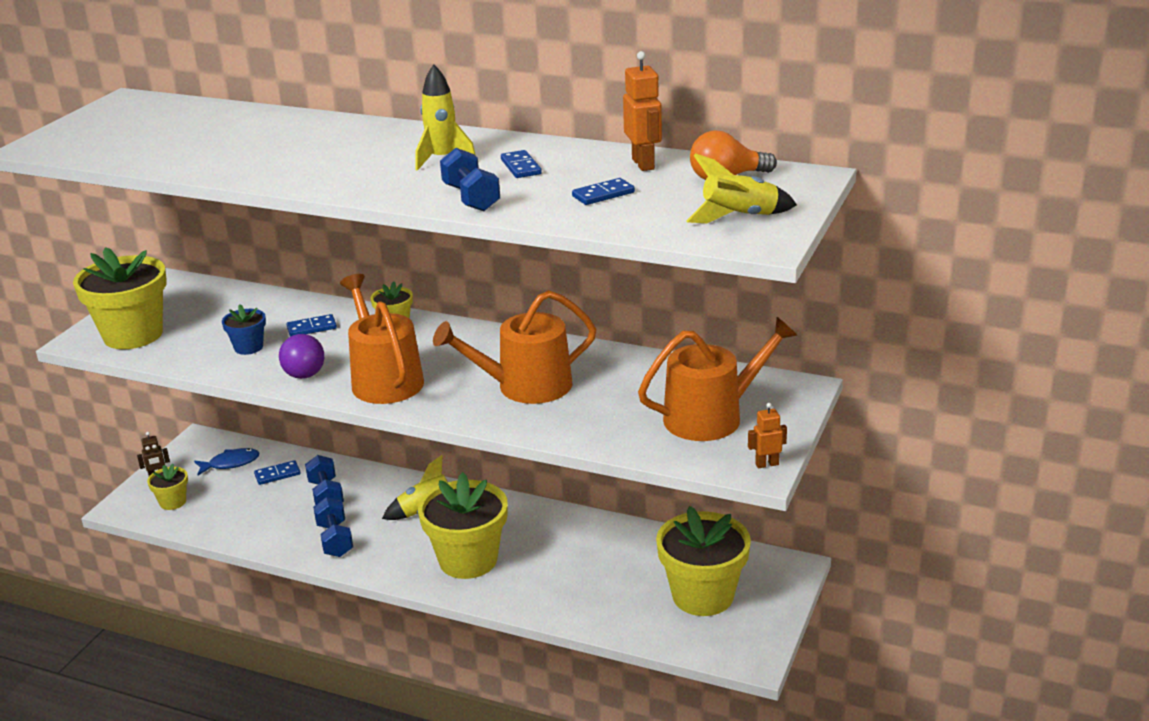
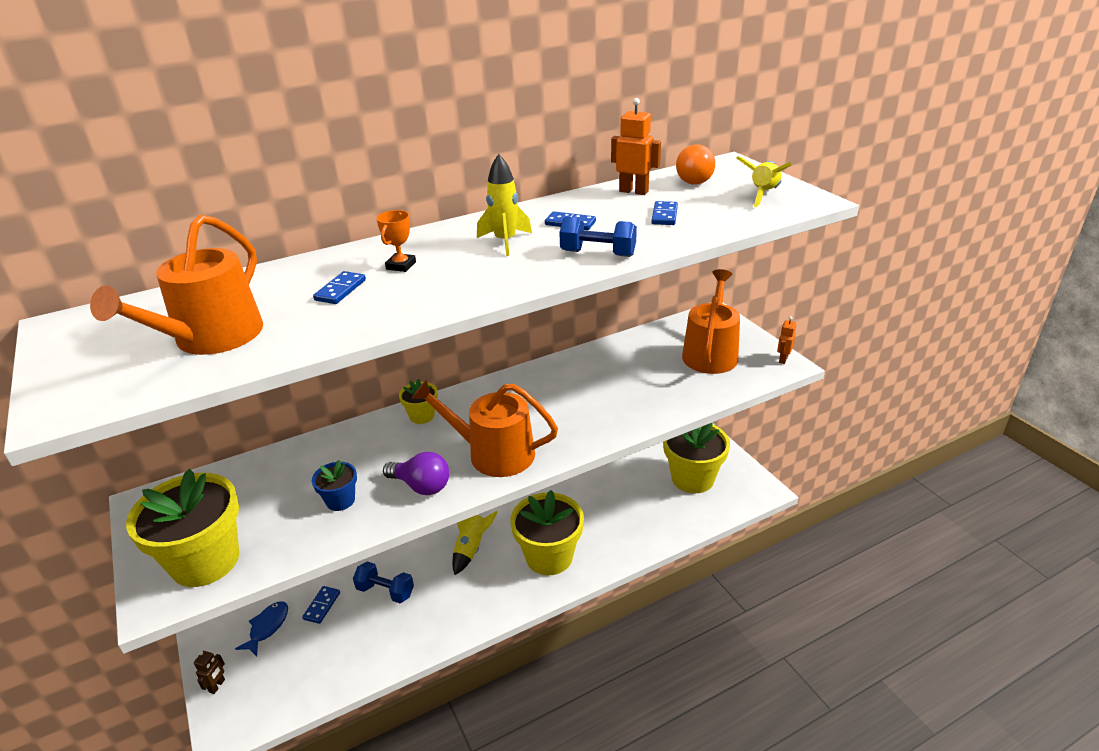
camera: 50 degrees left, 5 degrees up
yellow flower pot [147,464,188,510] -> none
blue domino [286,314,337,337] -> blue domino moved to [313,271,366,304]
blue dumbbell [313,497,353,557] -> none
orange watering can [433,290,596,404] -> orange watering can moved to [90,215,263,355]
none -> orange trophy [376,210,416,272]

